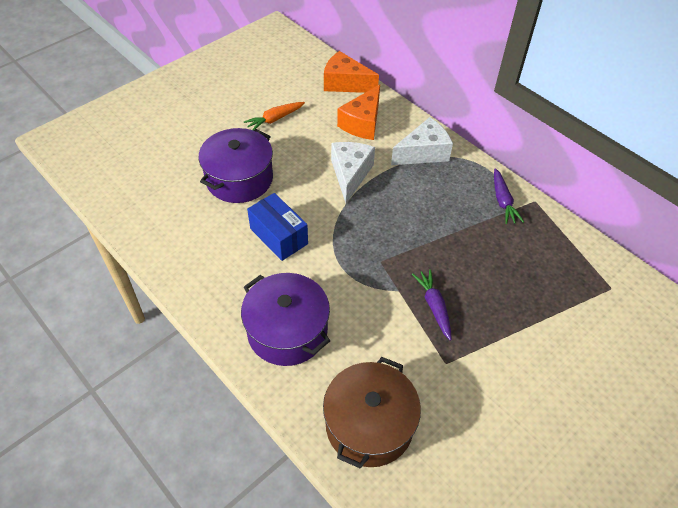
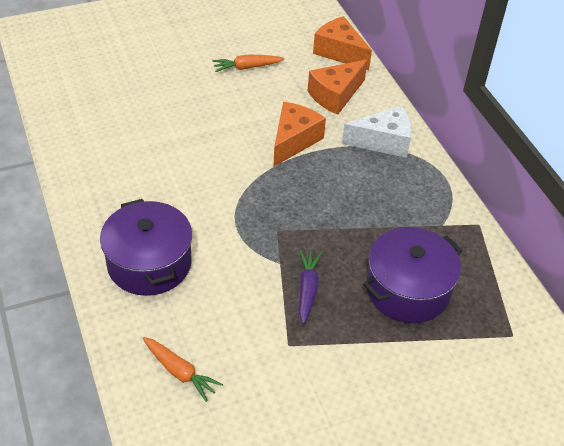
camera: 20 degrees right, 5 degrees down
purple pot [199,128,273,203] -> purple pot moved to [363,227,462,323]
blue box [247,193,308,261] -> none
brown pot [323,357,421,468] -> orange carrot [142,337,223,402]
white cheese [331,142,375,204] -> orange cheese [273,102,326,167]
purple carrot [494,168,524,224] -> none

